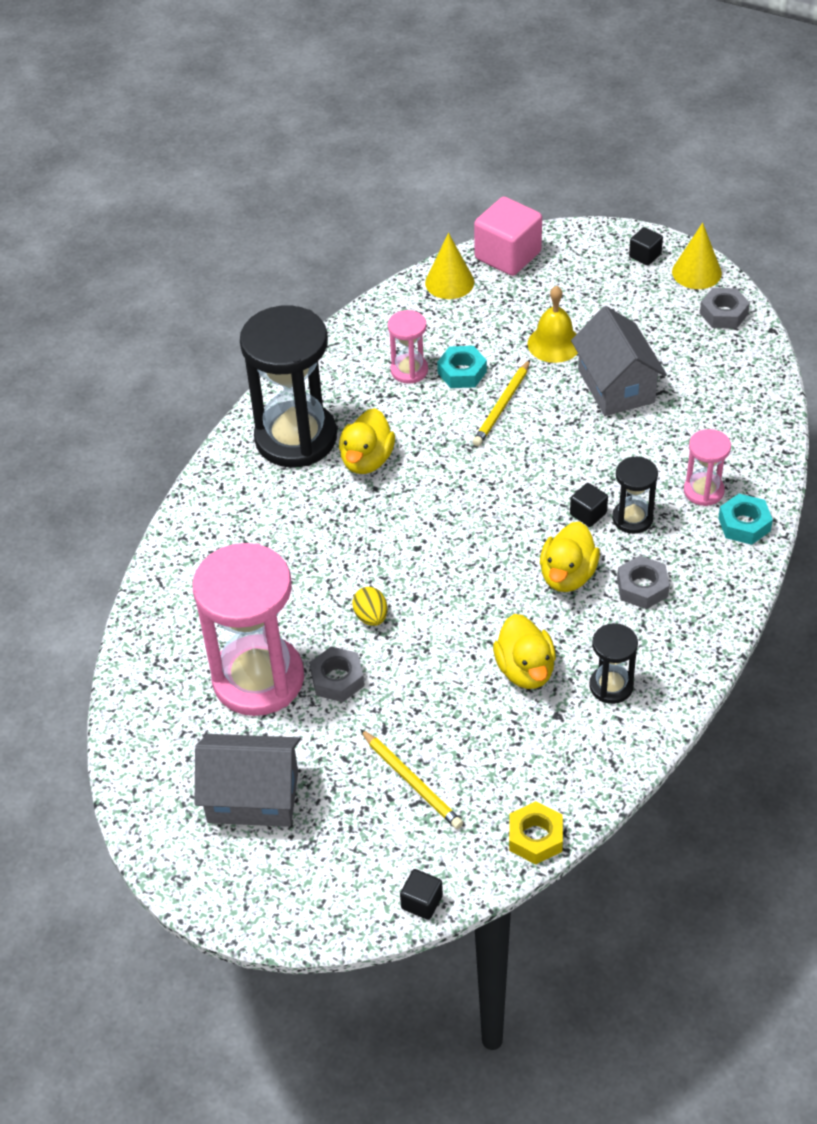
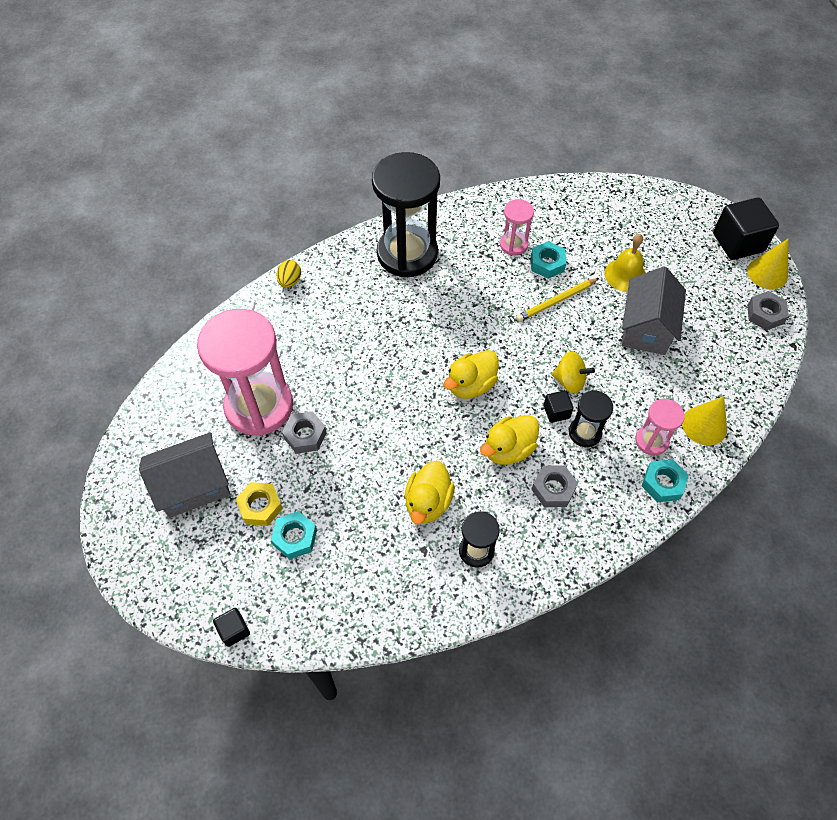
camera: 30 degrees right, 10 degrees up
grey house [195,734,300,827] -> grey house turned 60 degrees counterclockwise [139,432,230,518]
yellow duck [339,408,395,474] -> yellow duck moved to [444,350,499,399]
yellow egg [352,587,387,626] -> yellow egg moved to [277,260,301,288]
yellow pencil [360,729,463,829] -> turquoise nut [271,511,317,559]
yellow cone [425,233,474,299] -> yellow cone moved to [682,396,727,446]
pink cube [474,197,542,276] -> none
yellow nut [509,801,563,865] -> yellow nut moved to [236,482,283,526]
black cube [629,227,663,265] -> black cube [713,197,779,260], size x2.07
none -> yellow spinning top [552,351,595,394]

